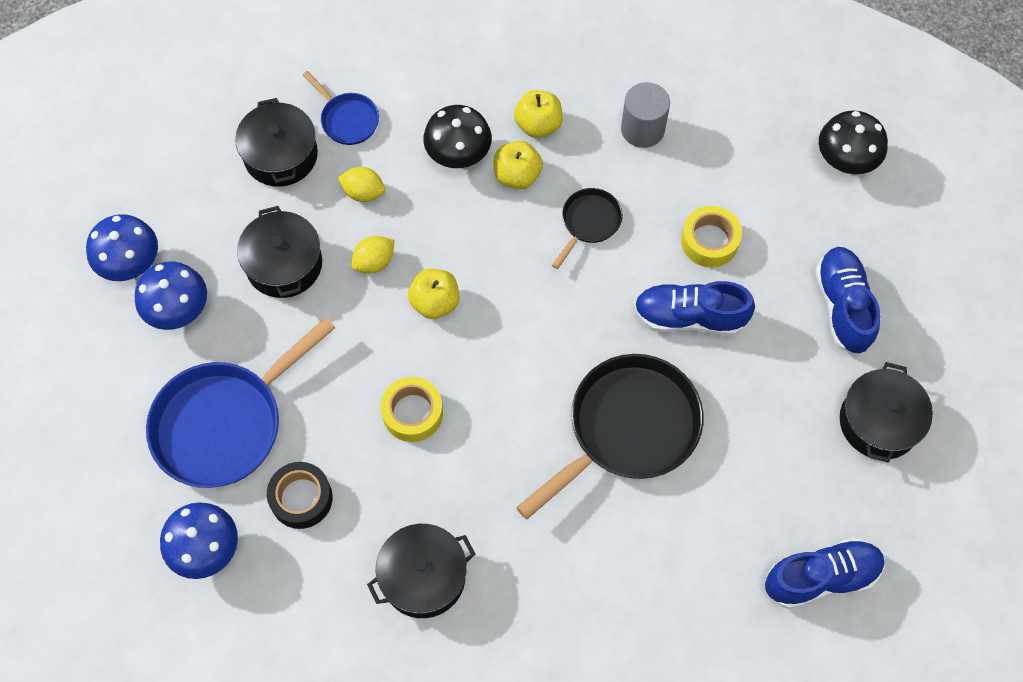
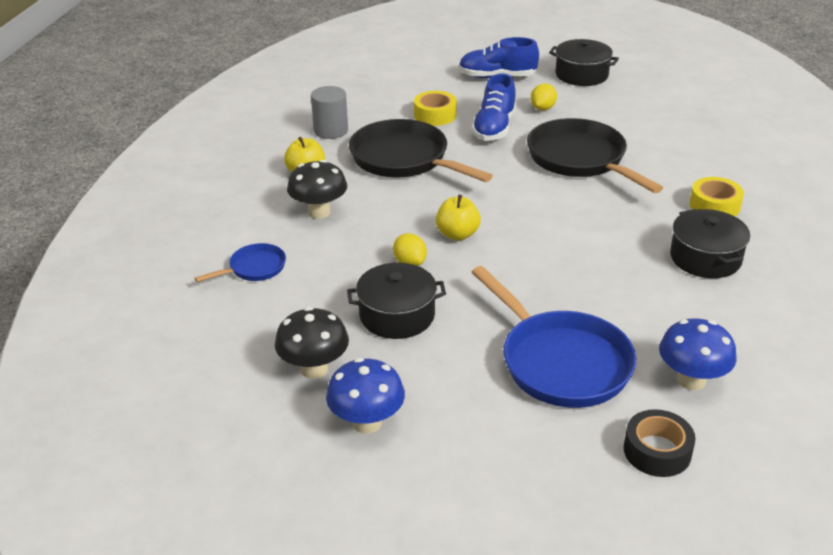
camera: 80 degrees left, 30 degrees down
blue mushroom [135,261,207,330] -> none
black pot [235,98,318,187] -> none
black tape [267,462,333,529] -> black tape moved to [624,409,696,477]
yellow lemon [337,167,385,202] -> yellow lemon moved to [531,83,557,111]
yellow tape [381,377,443,442] -> yellow tape moved to [690,177,744,216]
yellow apple [494,141,543,189] -> none
black pan [552,188,623,269] -> black pan [349,119,493,182], size x2.04
blue shoe [765,538,885,609] -> none
black mushroom [819,110,888,174] -> black mushroom moved to [275,307,349,379]

